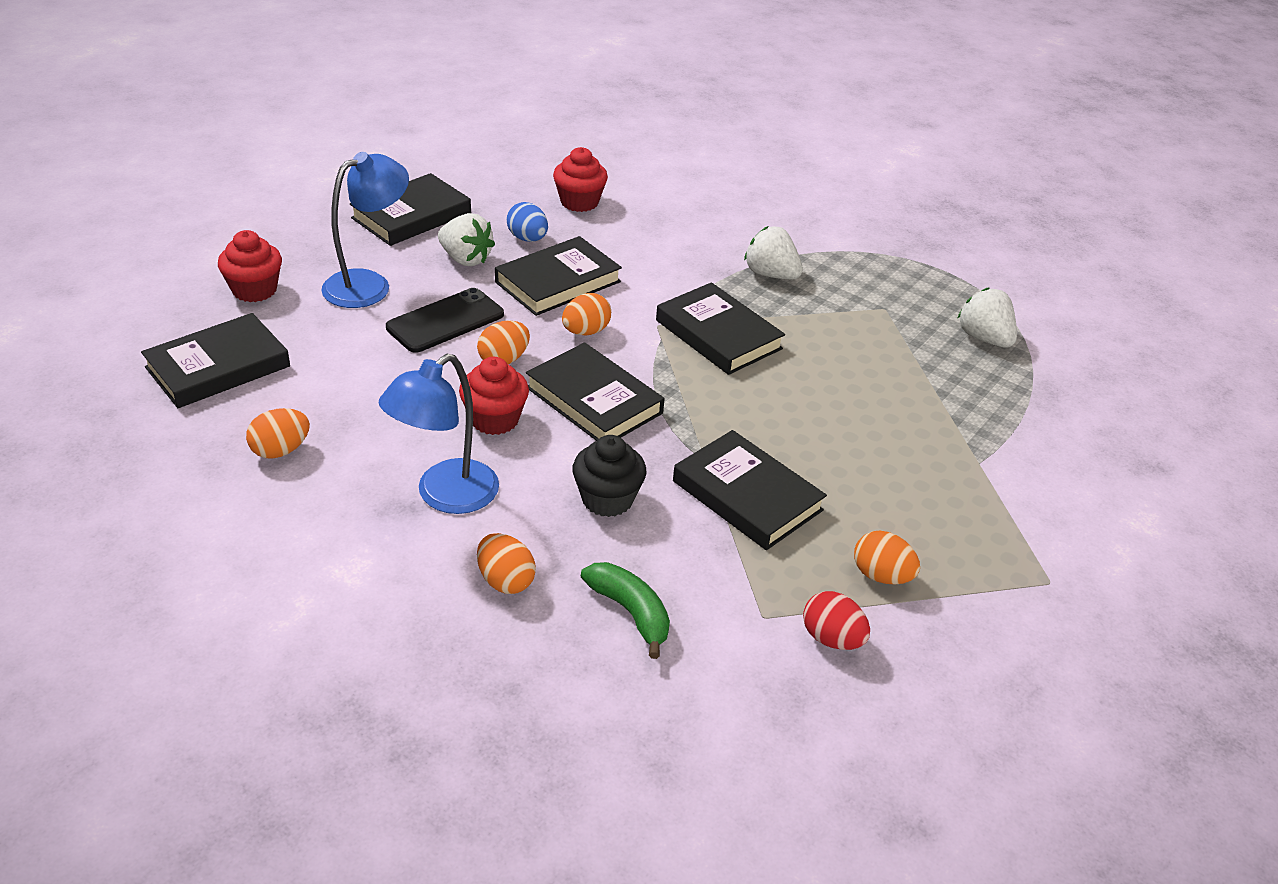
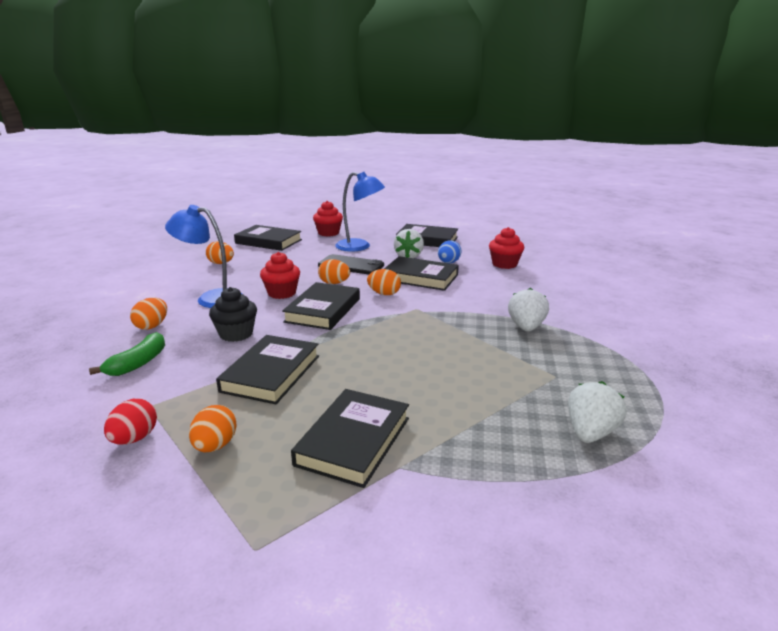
camera: 65 degrees right, 15 degrees down
black book [656,282,785,375] -> black book moved to [291,389,409,488]

